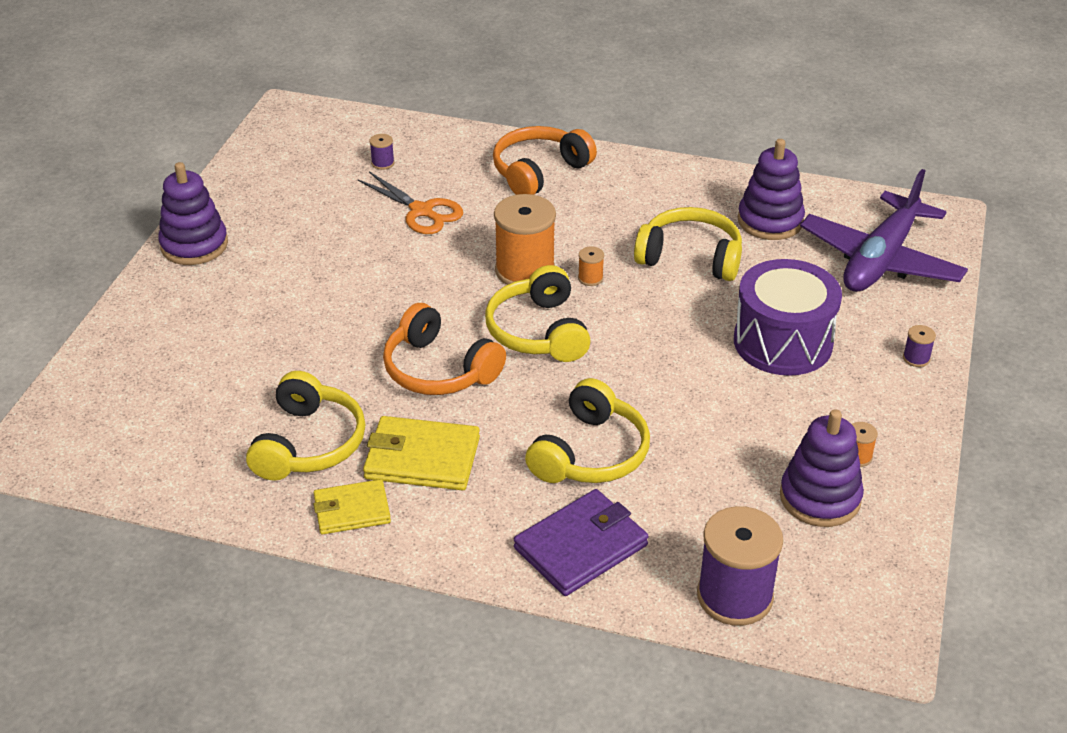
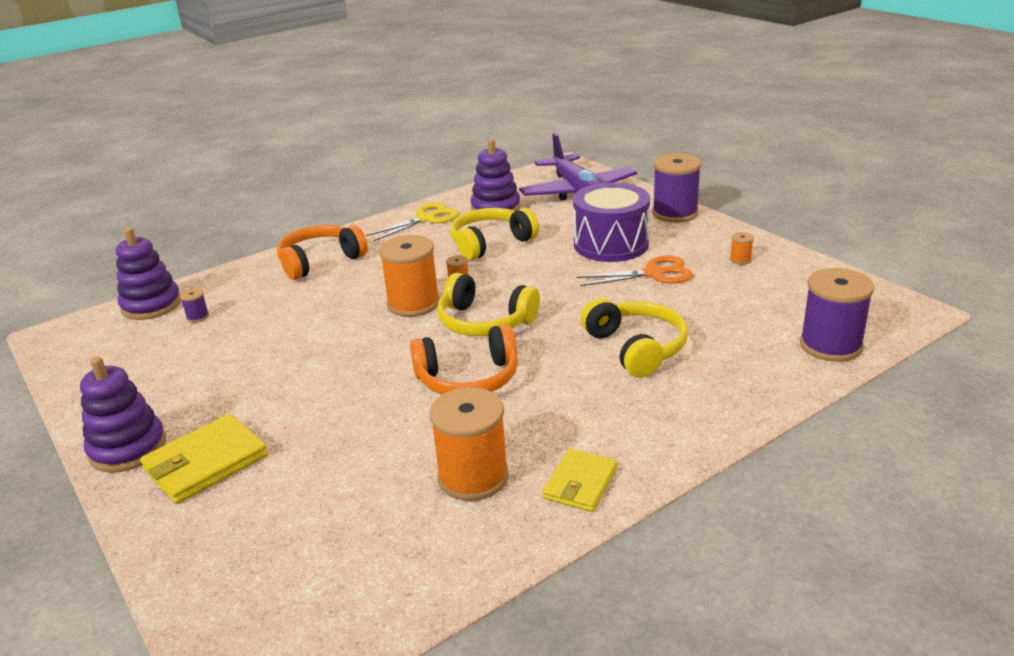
camera: 50 degrees left, 10 degrees down
yellow headphones [246,371,365,481] -> orange spool [429,387,509,501]
orange scissors [357,172,463,234] -> orange scissors moved to [577,256,693,286]
yellow wallet [363,416,480,491] -> yellow wallet moved to [140,414,268,504]
orange headphones [493,126,597,195] -> orange headphones turned 60 degrees clockwise [277,225,368,280]
purple wallet [514,489,648,596] -> none
purple stacking toy [780,409,864,527] -> purple stacking toy moved to [116,228,181,320]
purple spool [903,325,936,367] -> purple spool [652,153,701,223], size x2.39
none -> yellow scissors [366,202,459,242]

